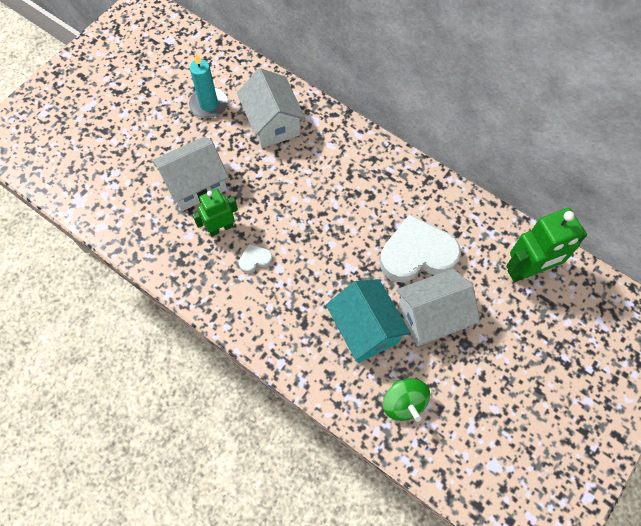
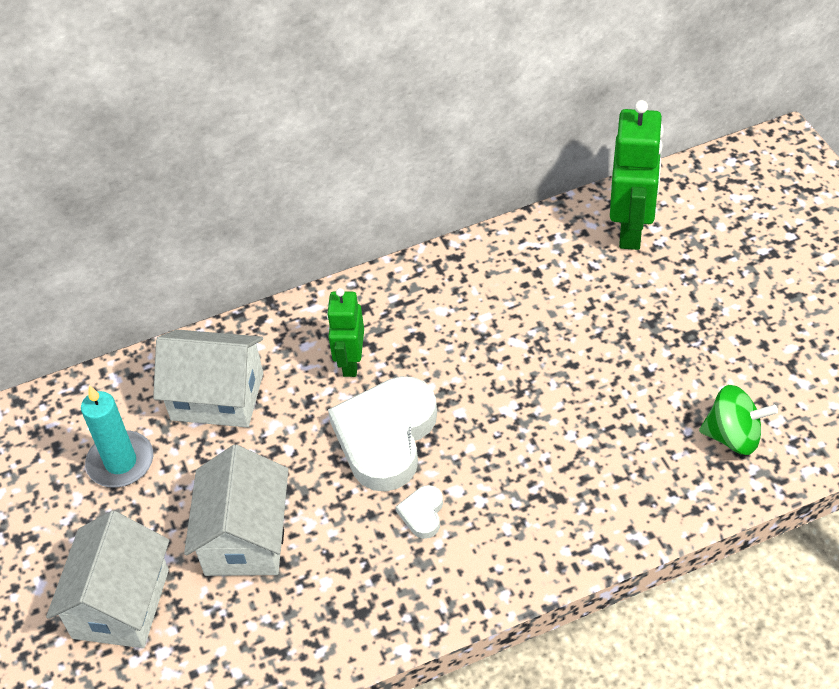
camera: 55 degrees left, 15 degrees down
green robot [192,189,238,236] -> green robot moved to [327,288,364,377]
turquoise house [326,279,410,363] -> none
white heart [380,214,461,282] -> white heart moved to [328,376,437,492]
white house [396,269,480,346] -> white house moved to [46,511,169,648]

